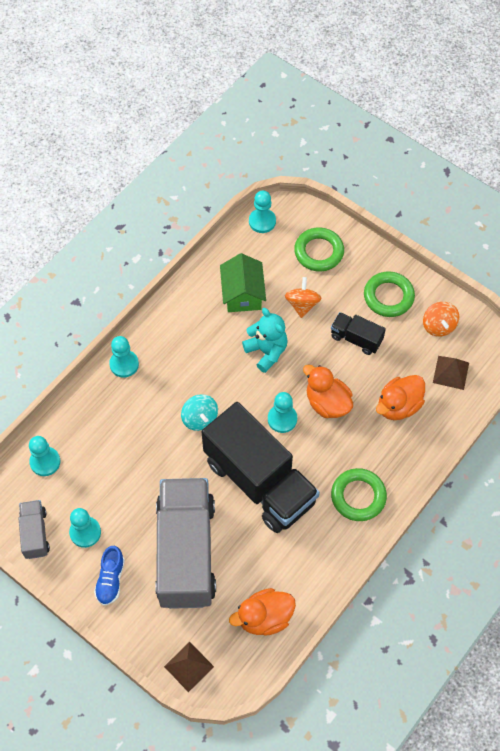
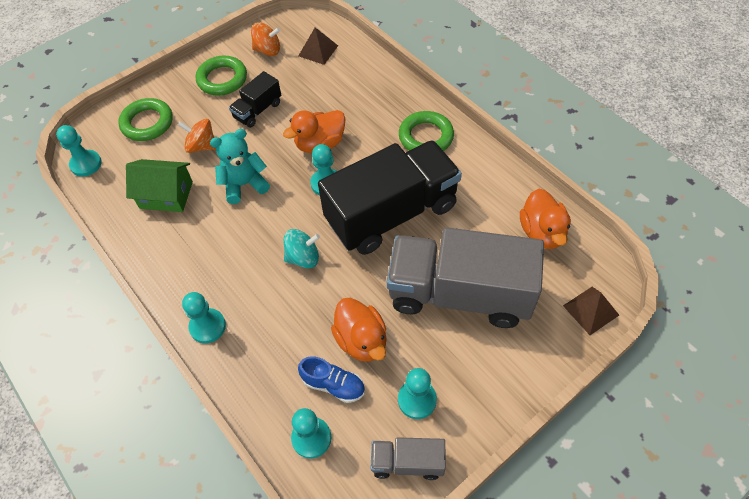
camera: 75 degrees left, 5 degrees down
blue shoe [94,546,125,606] -> blue shoe moved to [298,356,365,403]
orange duck [376,375,425,420] -> orange duck moved to [331,298,387,362]

